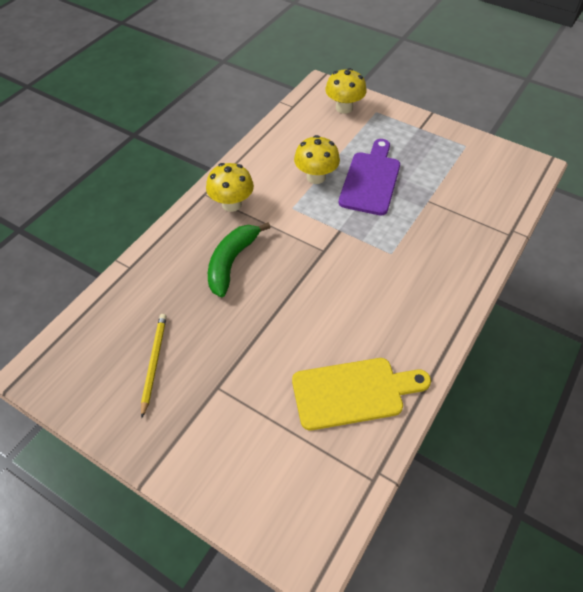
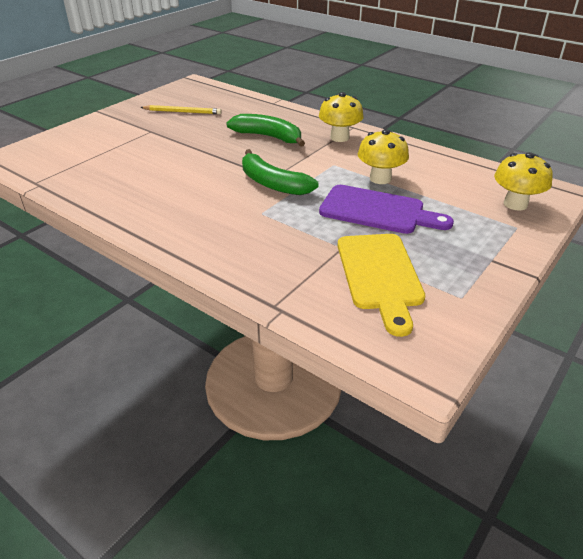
camera: 95 degrees right, 15 degrees down
yellow cutting board [292,358,431,430] -> yellow cutting board moved to [338,234,425,337]
none -> green banana [242,149,318,195]

